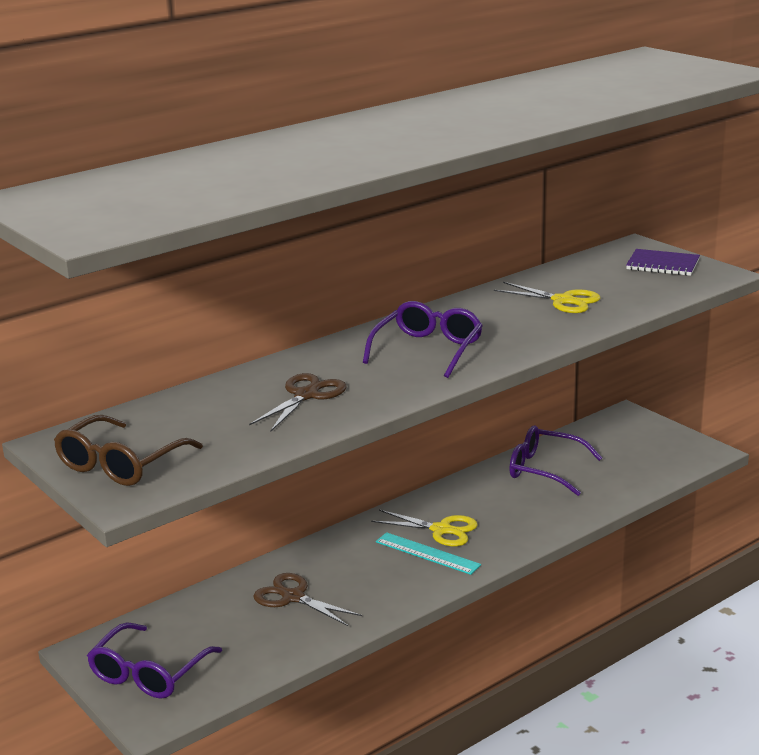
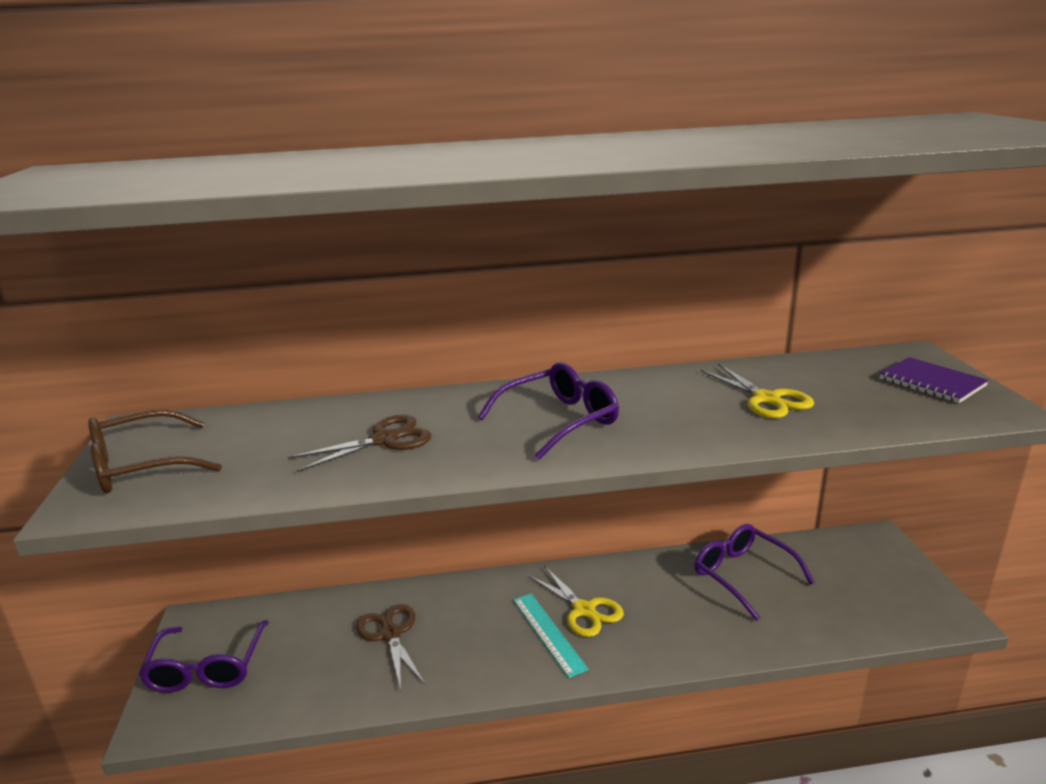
camera: 30 degrees right, 0 degrees up
purple glasses [87,622,222,699] -> purple glasses turned 60 degrees counterclockwise [139,620,269,693]

